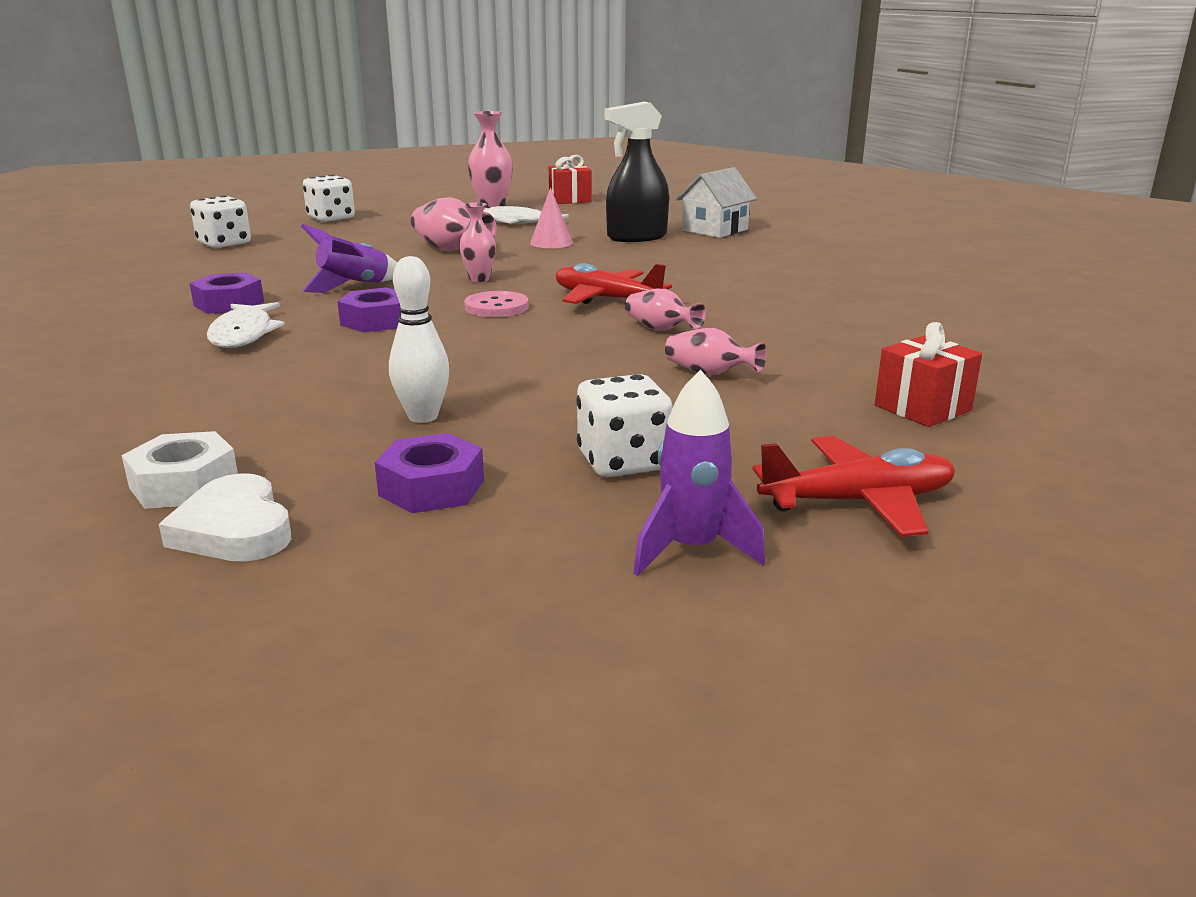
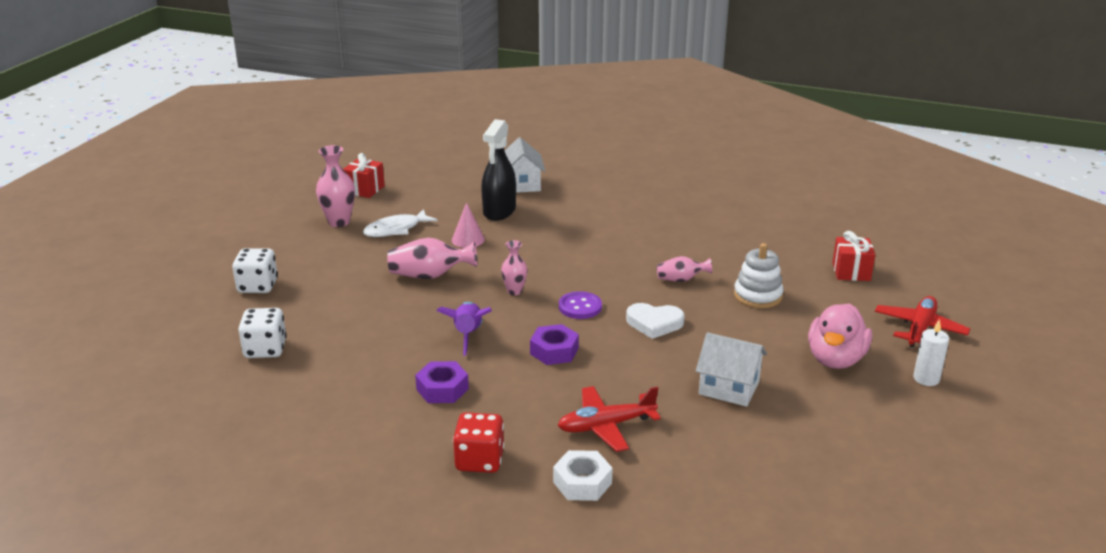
camera: 50 degrees left, 5 degrees up
white nut [121,431,238,509] -> white nut moved to [553,450,613,501]
white heart [159,473,291,562] -> white heart moved to [626,303,685,339]
white fish [207,302,285,348] -> none
purple nut [375,433,484,513] -> none
white bowling pin [389,256,450,423] -> white house [696,332,767,407]
pink button [464,291,528,317] -> purple button [559,291,602,319]
red plane [556,263,672,304] -> red plane moved to [558,386,661,452]
white dice [576,374,673,477] -> pink duck [808,303,872,369]
purple rocket [633,370,765,576] -> white candle [913,319,949,386]
pink vase [665,328,767,375] -> white stacking toy [734,243,784,308]
none -> red dice [453,412,504,473]

